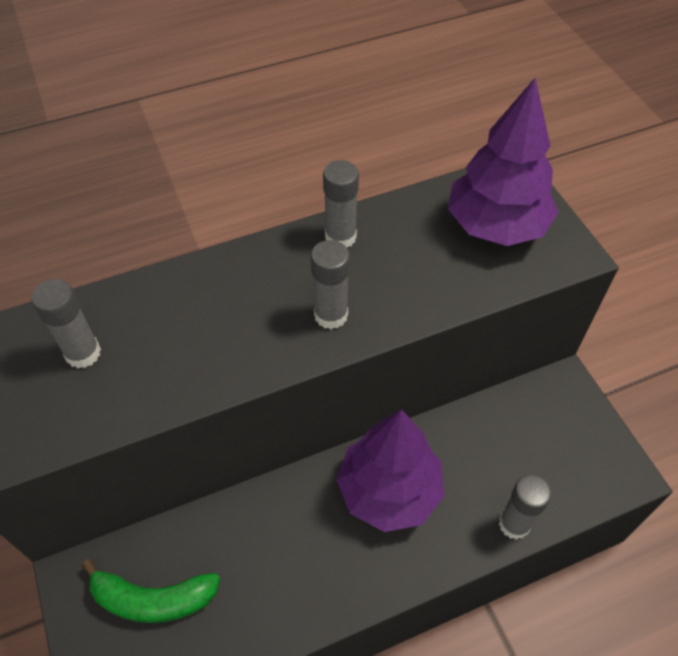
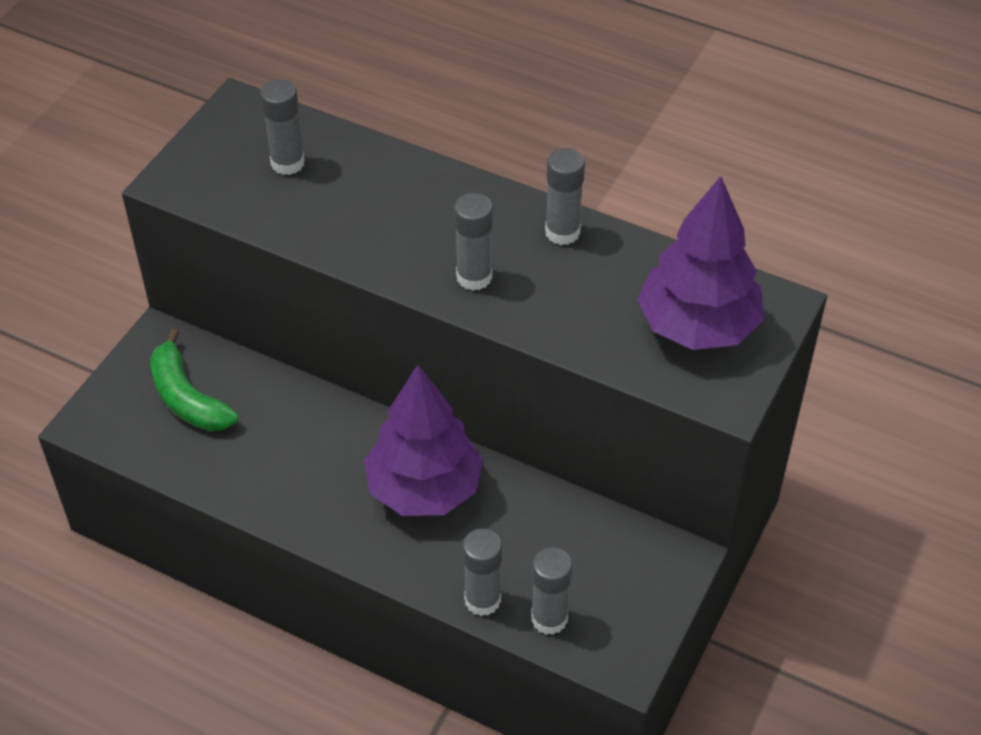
camera: 50 degrees right, 5 degrees down
none -> grey glue stick [531,547,572,635]

